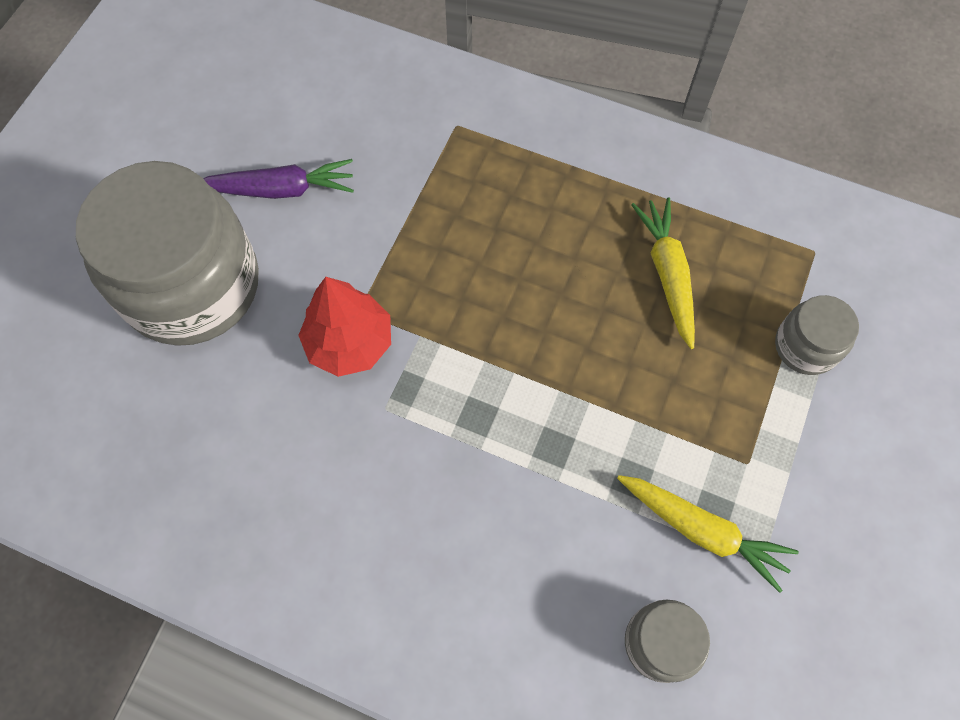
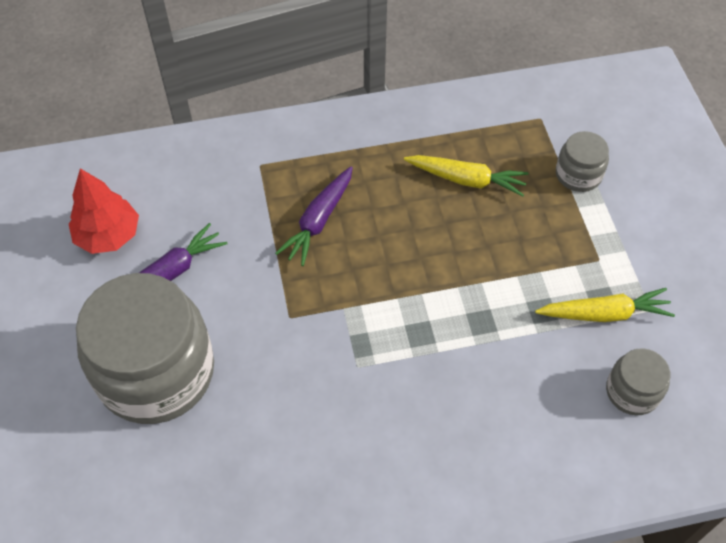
camera: 35 degrees left, 10 degrees down
red tree [298,277,391,377] -> red tree moved to [69,168,139,254]
yellow carrot [631,197,695,349] -> yellow carrot turned 150 degrees clockwise [404,155,529,197]
none -> purple carrot [275,166,353,266]

